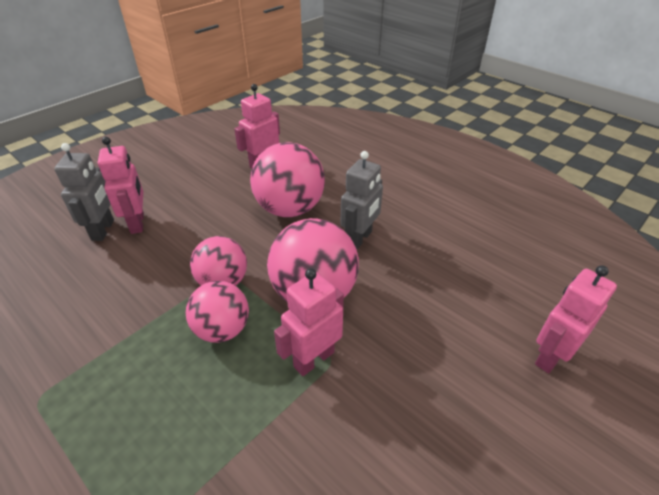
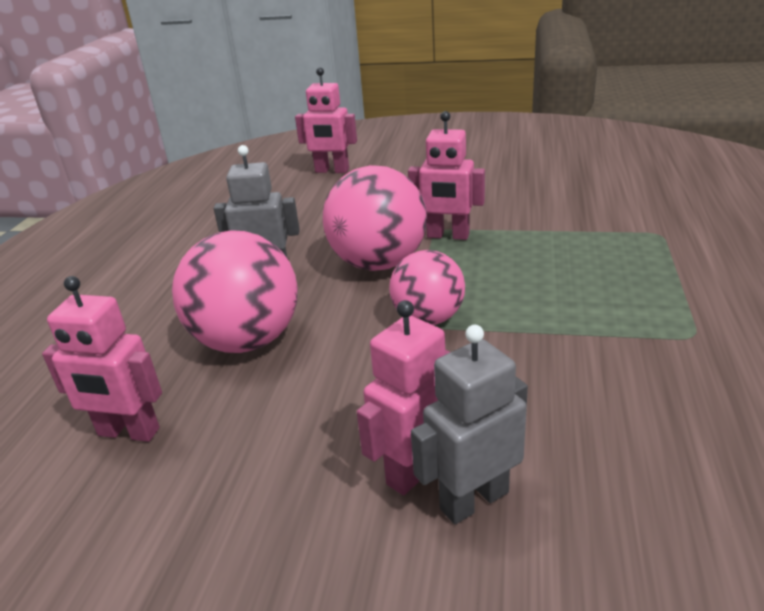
camera: 120 degrees left, 10 degrees down
pink ball [186,281,249,343] -> none

